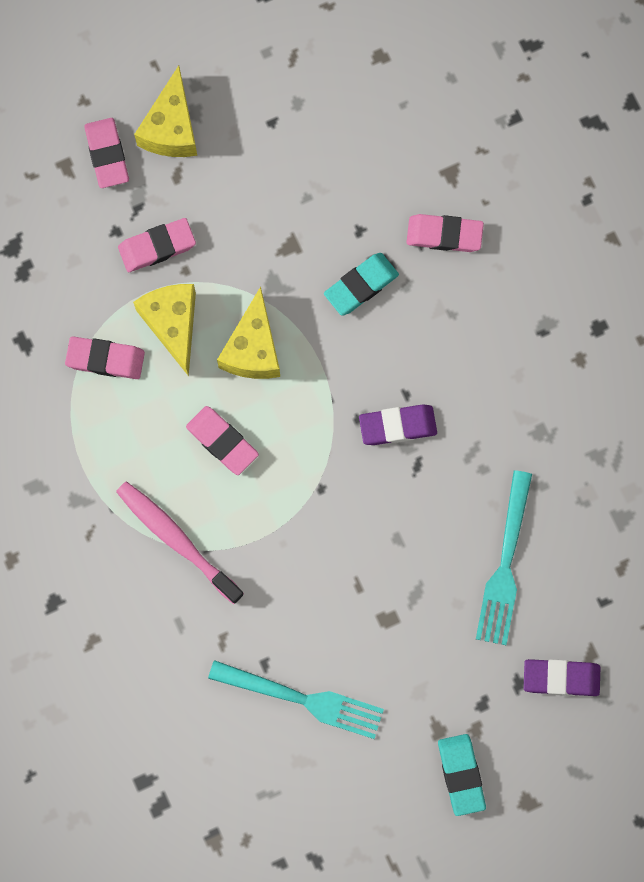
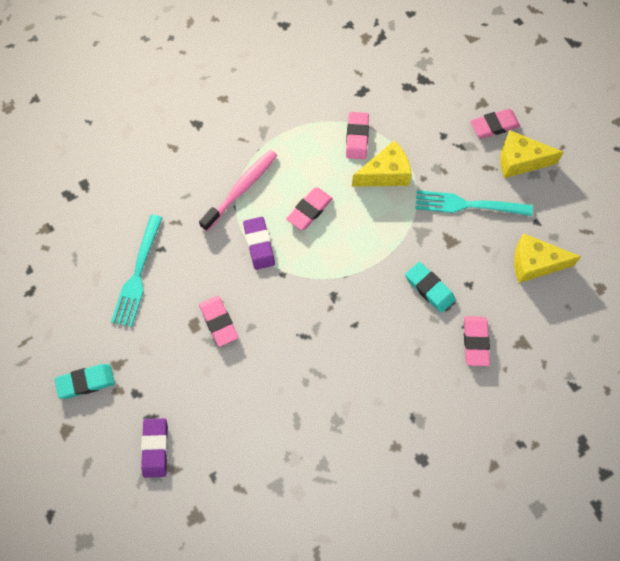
camera: 85 degrees right, 10 degrees down
pink eraser [118,218,196,272] -> pink eraser moved to [199,296,239,347]
yellow cheese [217,287,280,379] -> yellow cheese moved to [514,233,581,283]
purple eraser [359,404,437,445] -> purple eraser moved to [243,217,275,270]
turquoise fork [476,470,532,645] -> turquoise fork moved to [415,190,533,216]

